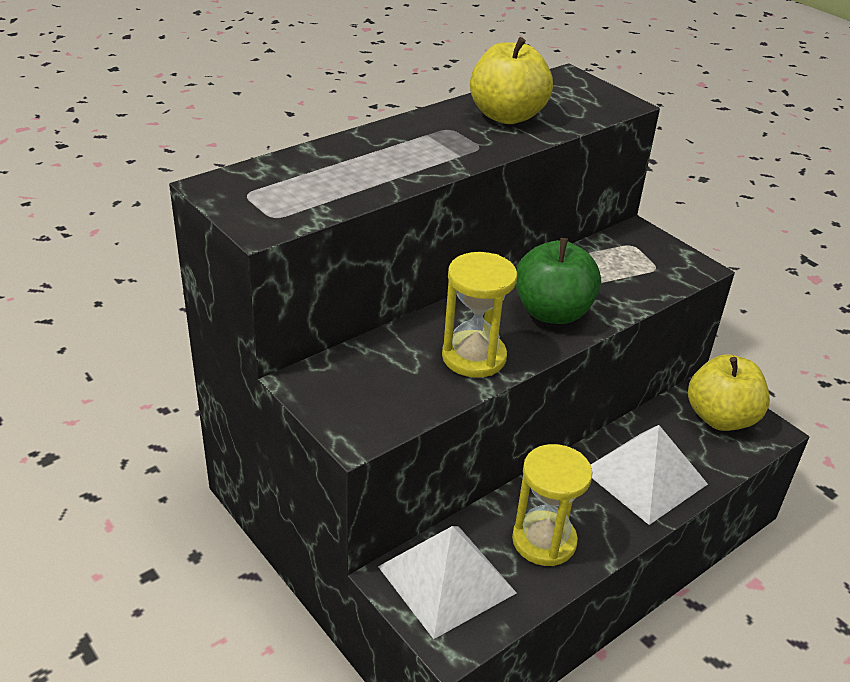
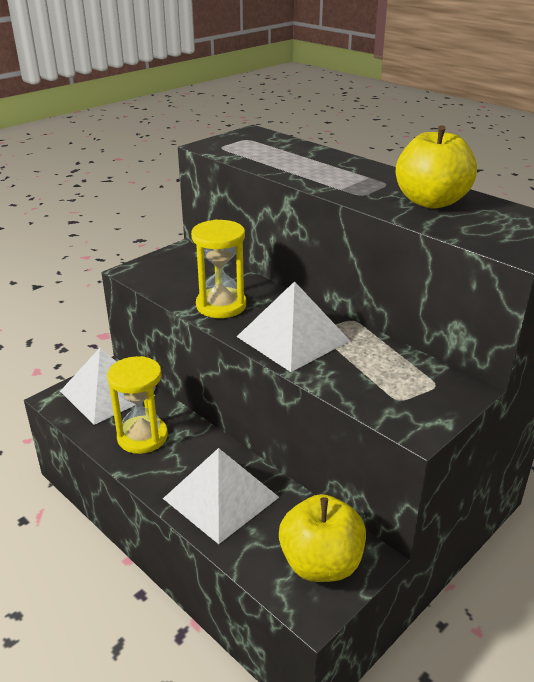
camera: 85 degrees right, 5 degrees down
green apple [516,238,601,324] -> white pyramid [237,281,350,372]

